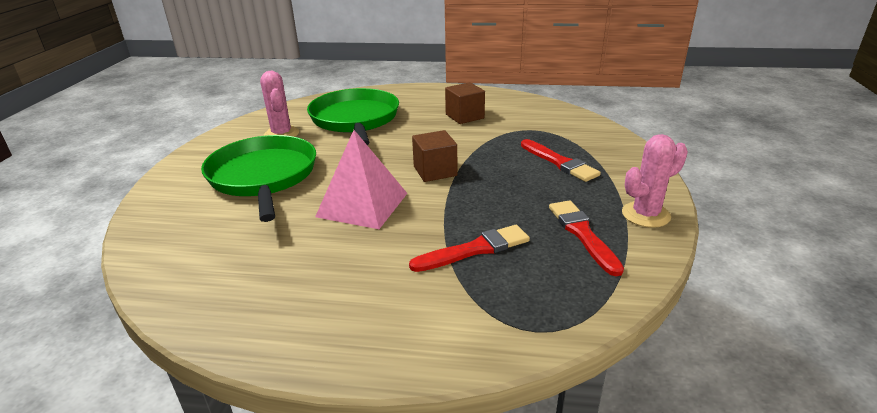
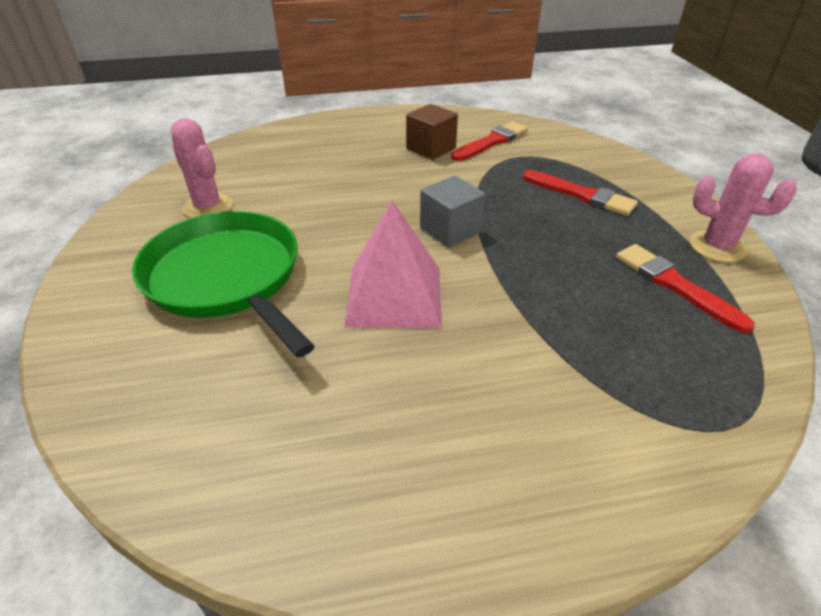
camera: 20 degrees left, 10 degrees up
green pan [307,88,399,145] -> none
red brush [409,225,530,272] -> red brush moved to [451,122,528,161]
brown cube [412,130,458,182] -> grey cube [420,176,486,248]
pink cactus [622,134,688,228] -> pink cactus turned 75 degrees clockwise [690,153,797,263]

